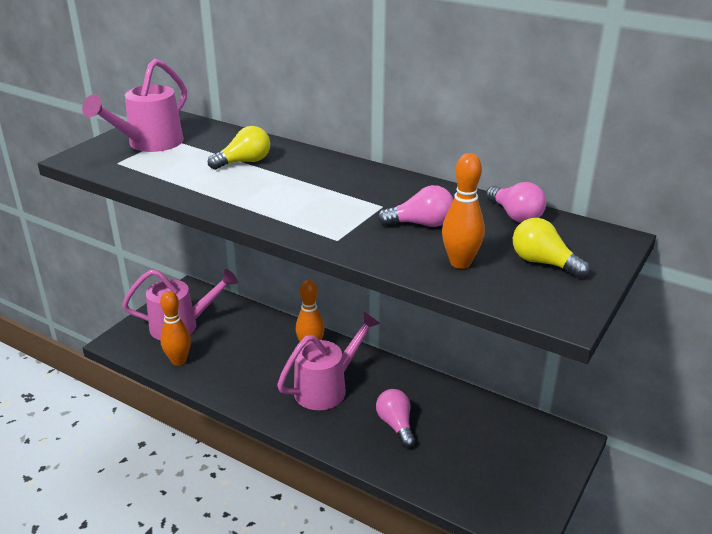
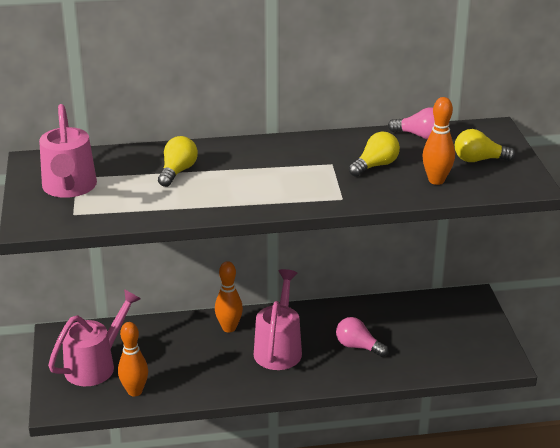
camera: 40 degrees left, 0 degrees up
pink light bulb [377,185,453,227] -> yellow light bulb [349,132,400,177]

